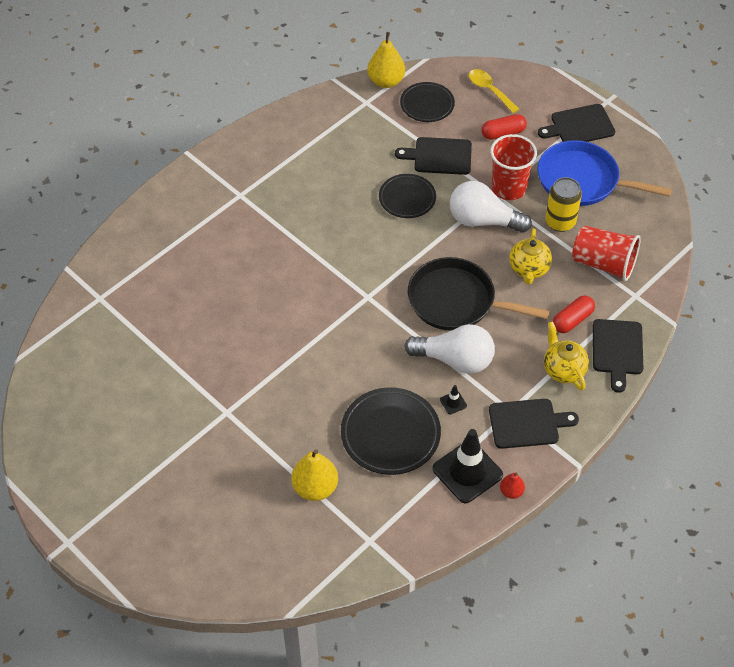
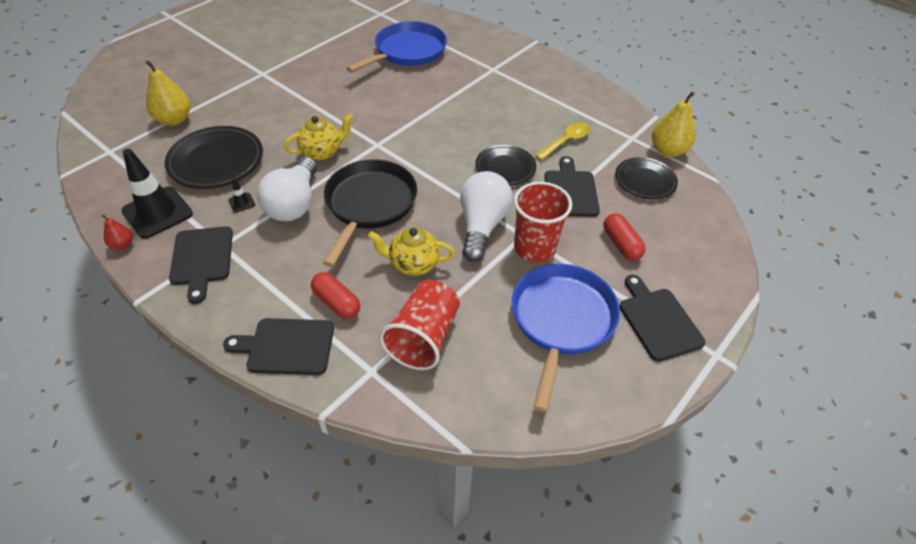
camera: 85 degrees right, 5 degrees down
yellow spoon [469,69,519,113] -> yellow spoon moved to [535,122,590,160]
yellow teapot [544,322,589,391] -> yellow teapot moved to [284,113,353,160]
yellow can [545,177,582,232] -> none
none -> blue pan [346,21,447,72]

